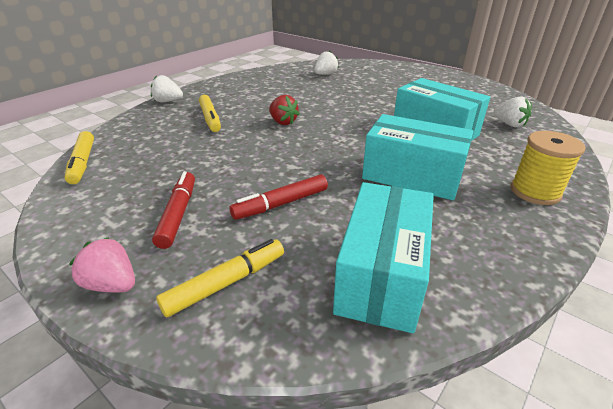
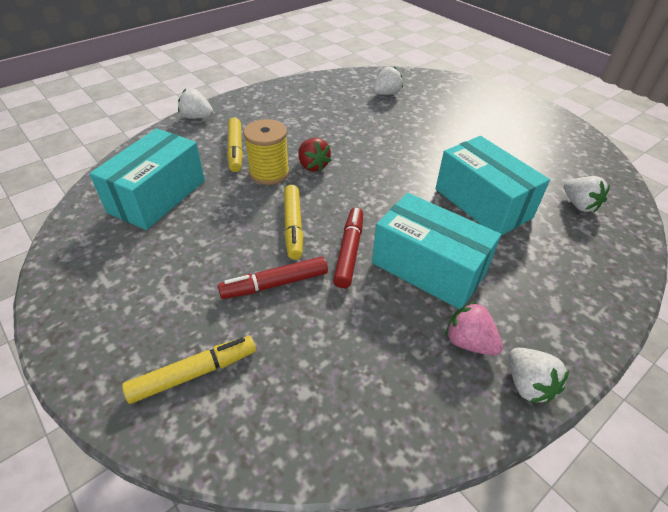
camera: 10 degrees right, 10 degrees up
yellow marker [65,131,94,184] -> yellow marker moved to [284,185,303,260]
pink strawberry [69,237,135,292] -> pink strawberry moved to [446,302,503,356]
red marker [152,171,195,249] -> red marker moved to [333,207,363,288]
turquoise box [333,182,434,333] -> turquoise box moved to [89,128,205,230]
yellow spool [511,131,586,205] -> yellow spool moved to [243,119,290,185]
none -> white strawberry [509,348,569,404]

